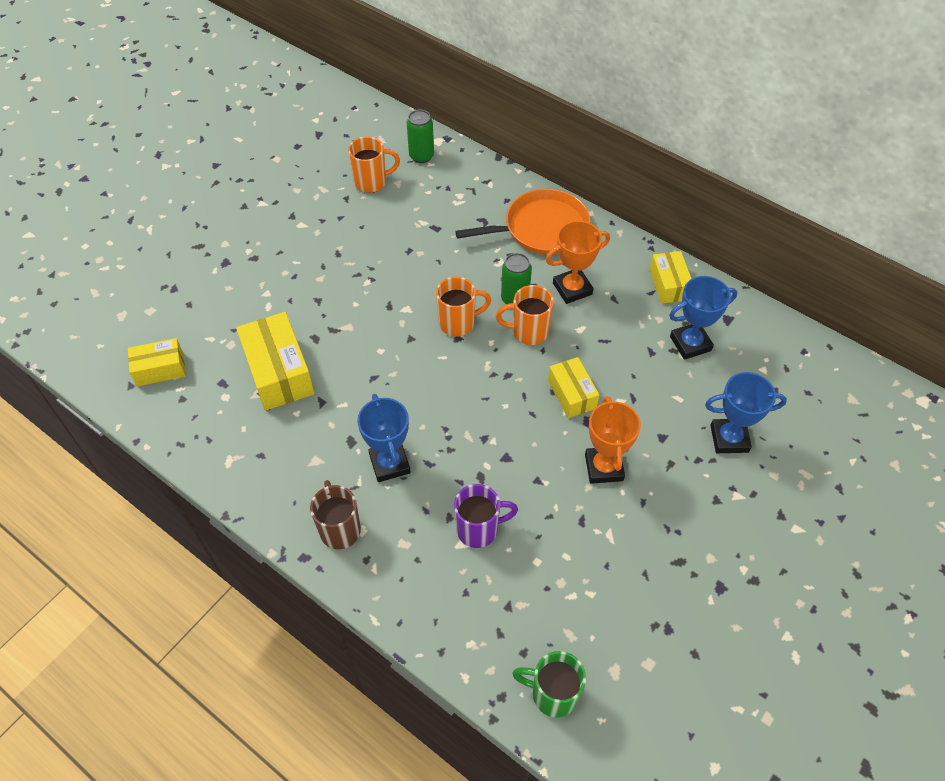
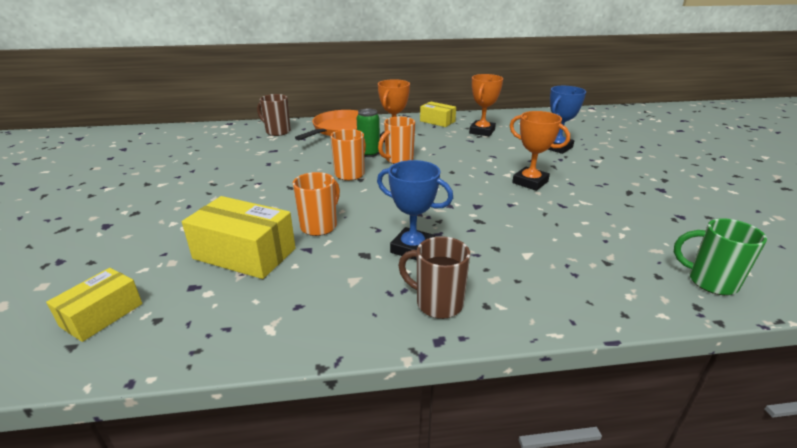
camera: 45 degrees left, 25 degrees down
orange mug [348,136,400,193] -> orange mug moved to [293,172,340,236]
green can [407,109,434,163] -> none
purple mug [454,484,518,548] -> none
green mug [512,651,586,718] -> green mug turned 60 degrees clockwise [674,218,767,295]
yellow box [548,357,599,418] -> none
blue trophy [669,276,737,360] -> orange trophy [469,74,503,136]
none -> brown mug [257,94,291,136]

